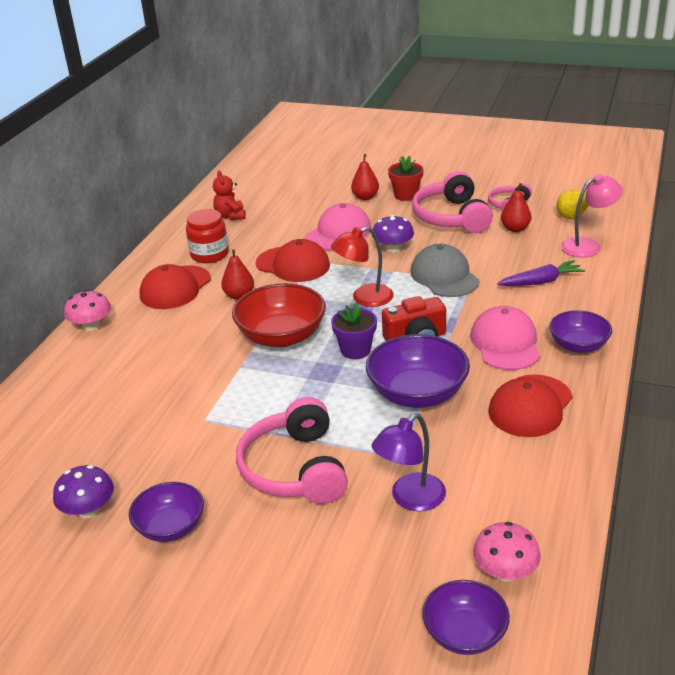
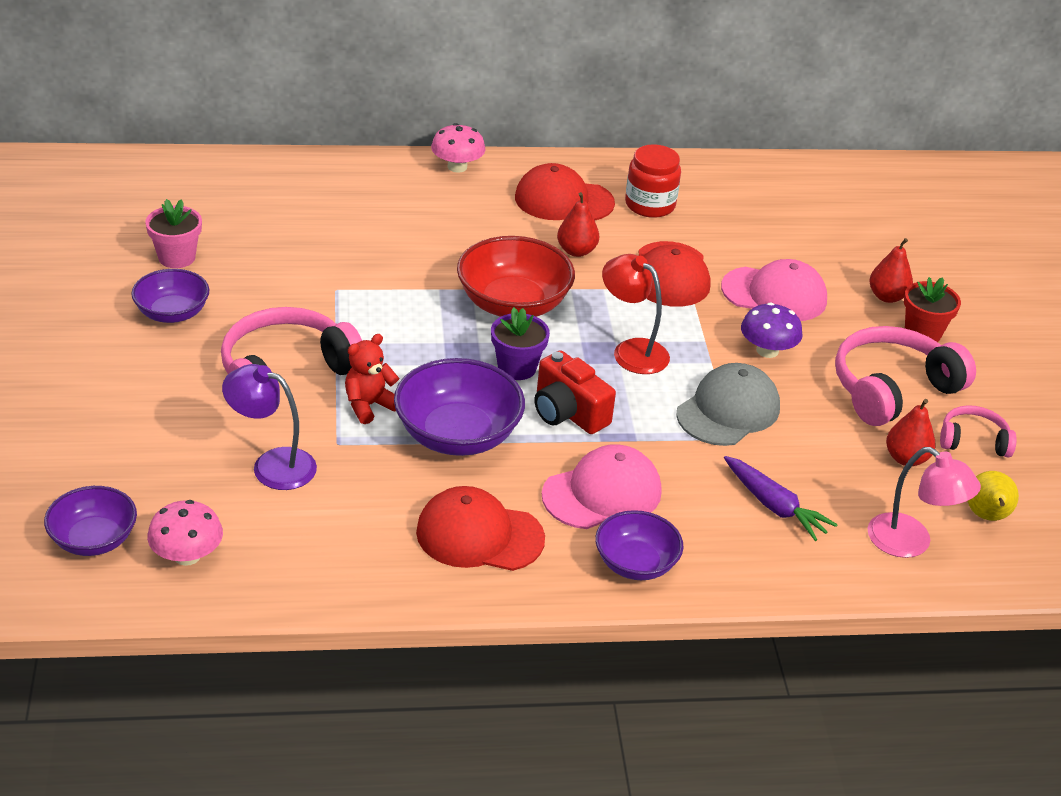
camera: 60 degrees right, 5 degrees up
purple mushroom [53,465,114,518] -> pink flower pot [145,199,202,268]
red teddy bear [213,170,246,220] -> red teddy bear moved to [345,334,399,424]

